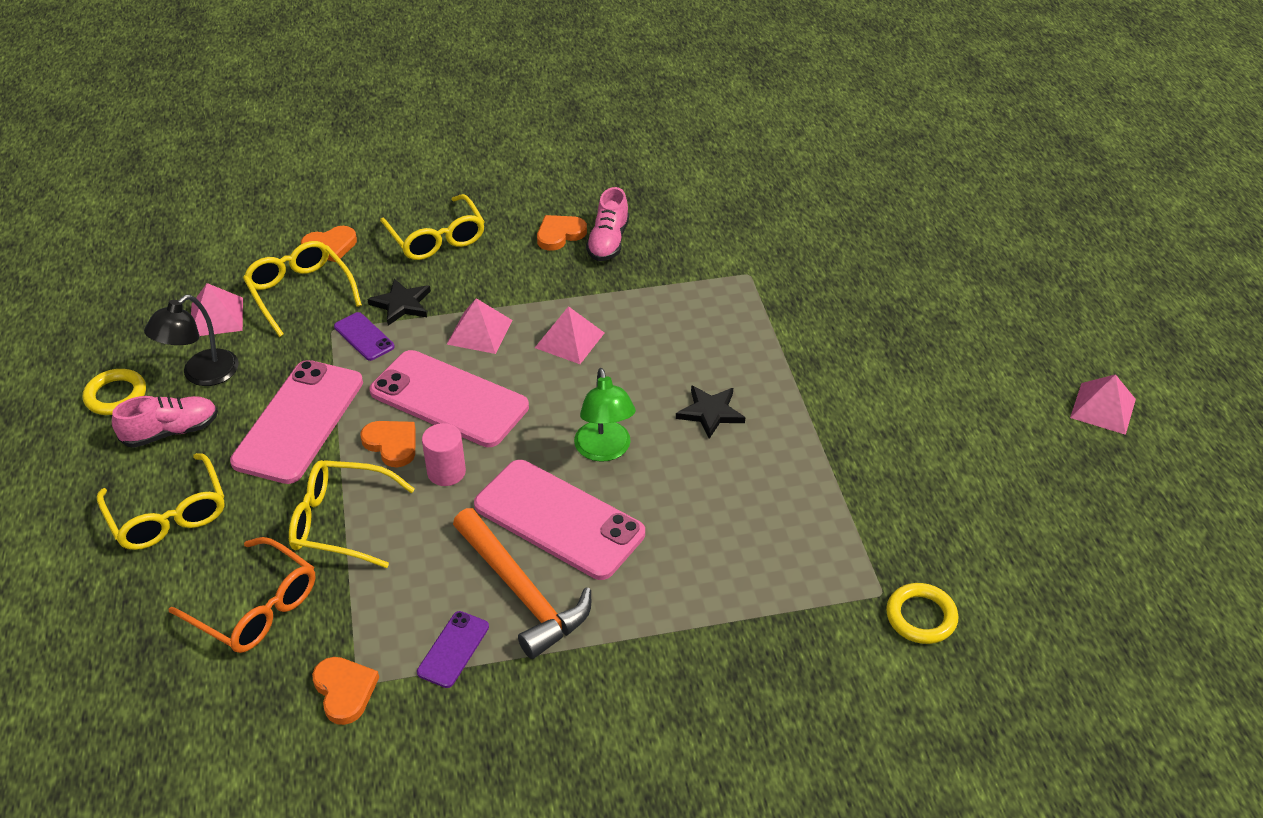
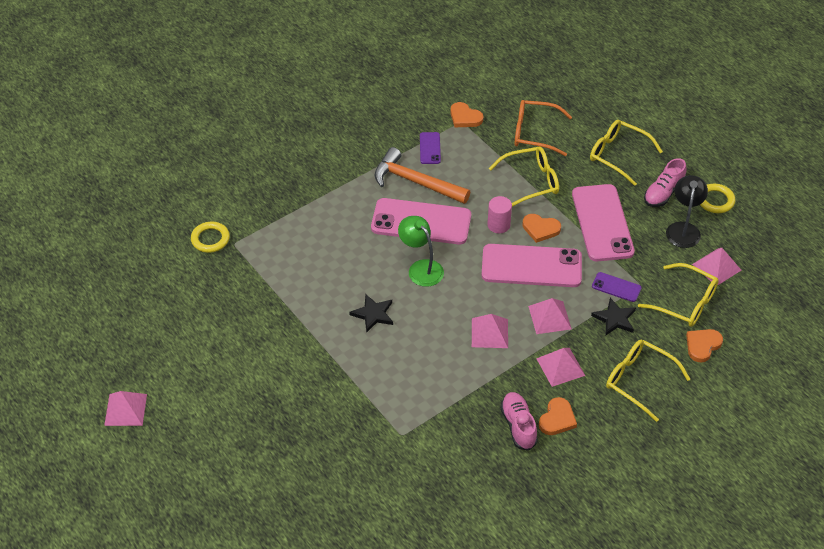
camera: 155 degrees right, 5 degrees up
none -> pink pyramid [536,348,586,387]

